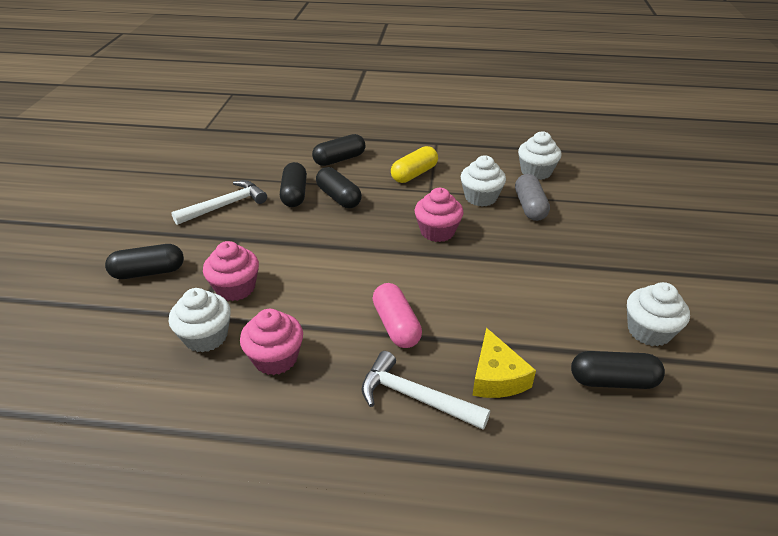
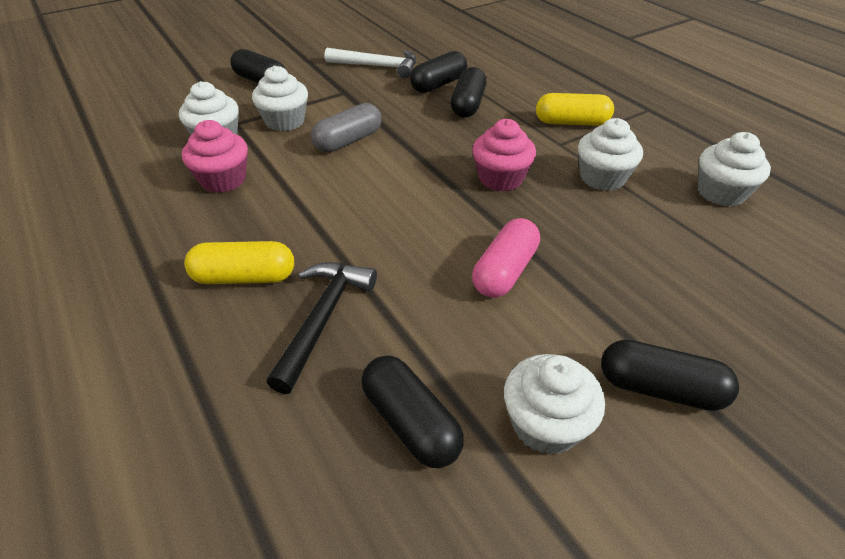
camera: 50 degrees right, 5 degrees up
pink cupcake [203,241,259,301] -> white cupcake [252,66,308,131]
black capsule [312,134,365,166] -> black capsule moved to [601,340,739,411]
white hammer [362,351,490,430] -> yellow capsule [184,241,294,284]
pink capsule [373,283,422,348] -> pink capsule moved to [472,218,540,298]
yellow cheese [472,328,536,398] -> black hammer [266,262,377,394]
grey capsule [515,174,550,221] -> grey capsule moved to [311,103,382,153]

